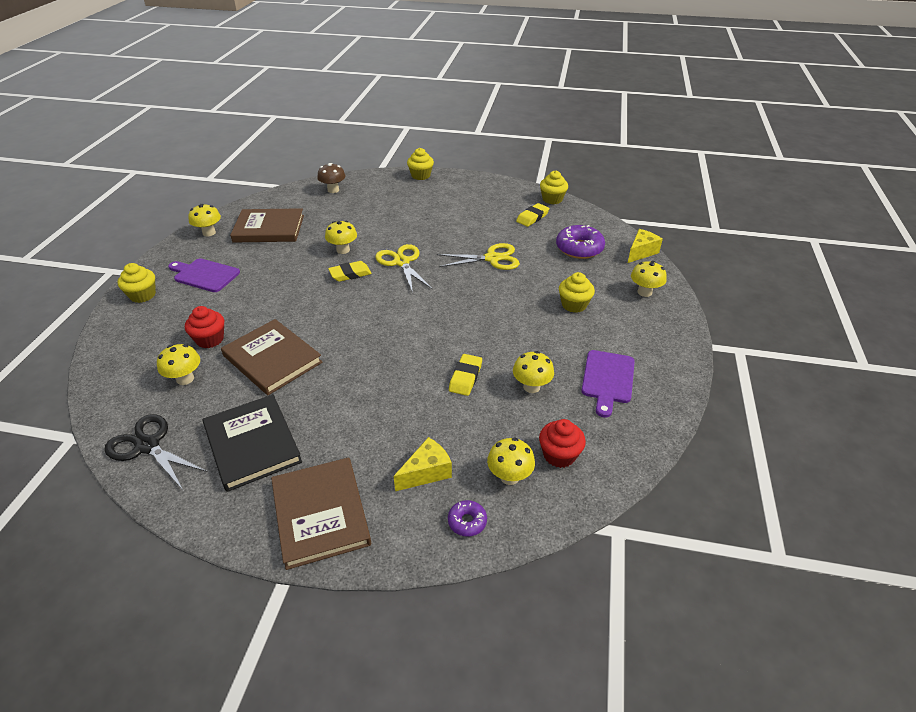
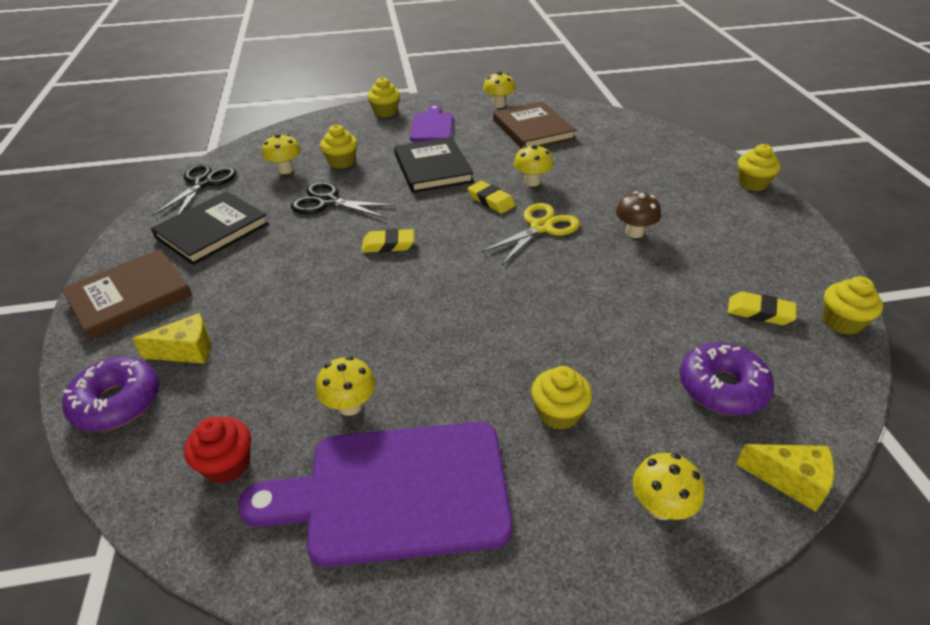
camera: 70 degrees right, 0 degrees up
red cupcake [185,306,224,348] -> yellow cupcake [320,124,357,169]
brown book [221,319,322,395] -> black scissors [291,182,396,218]
brown mushroom [317,163,345,193] -> brown mushroom moved to [616,191,661,238]
yellow cheese [394,437,452,491] -> yellow cheese turned 45 degrees counterclockwise [132,313,211,364]
yellow scissors [437,243,520,270] -> none
purple donut [448,500,487,537] -> purple donut [62,357,159,431], size x1.94
yellow eraser [449,354,482,396] -> yellow eraser moved to [362,229,414,253]
yellow mushroom [487,438,535,485] -> none
purple cutting board [581,350,635,417] -> purple cutting board [238,422,513,567], size x1.81
none -> black book [394,137,474,193]

